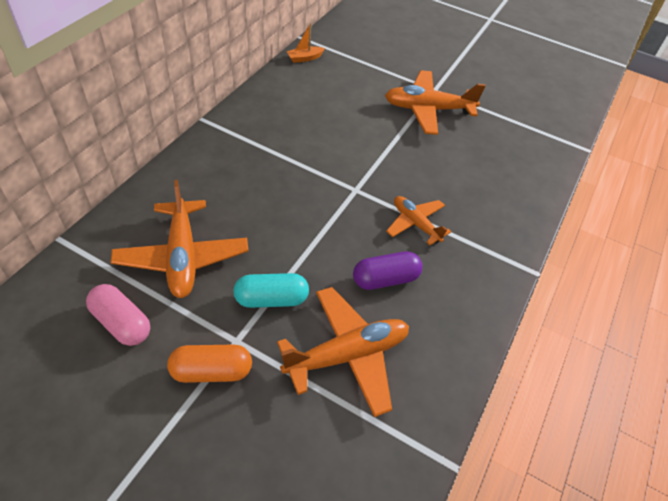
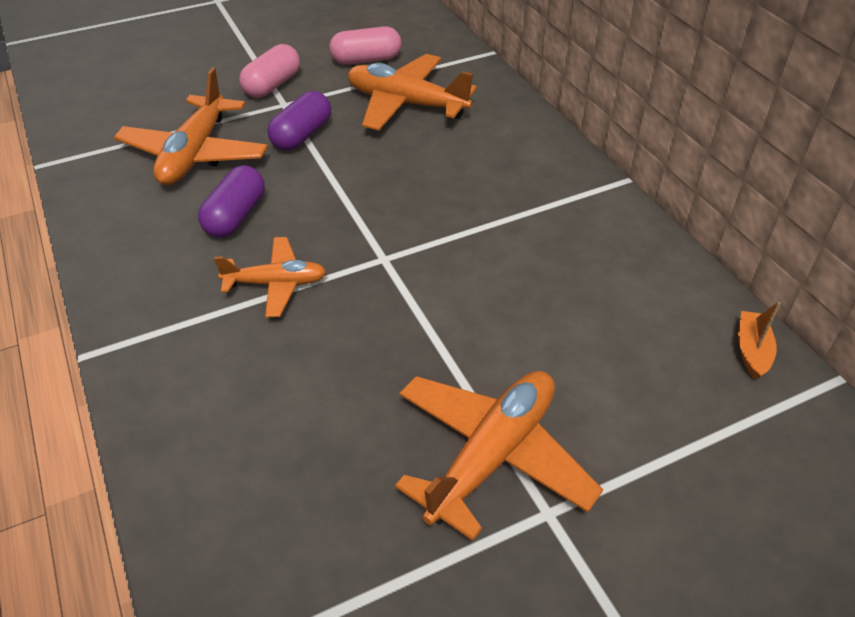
camera: 130 degrees right, 5 degrees down
orange capsule [167,345,252,383] -> pink capsule [239,44,300,98]
turquoise capsule [233,273,309,308] -> purple capsule [267,91,331,151]

